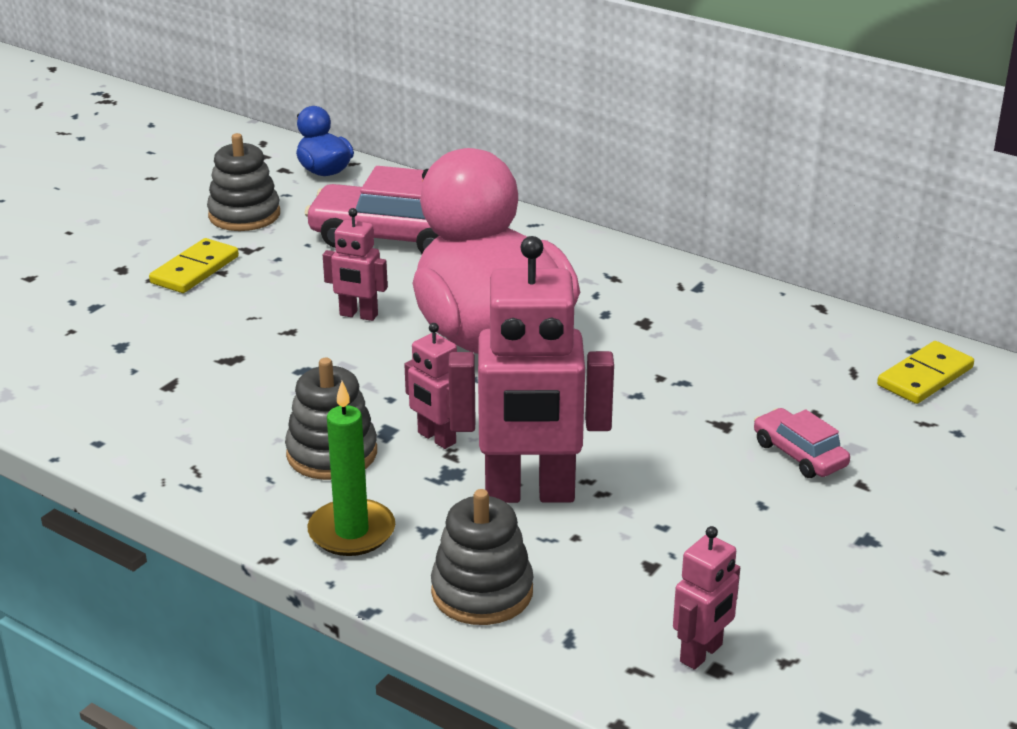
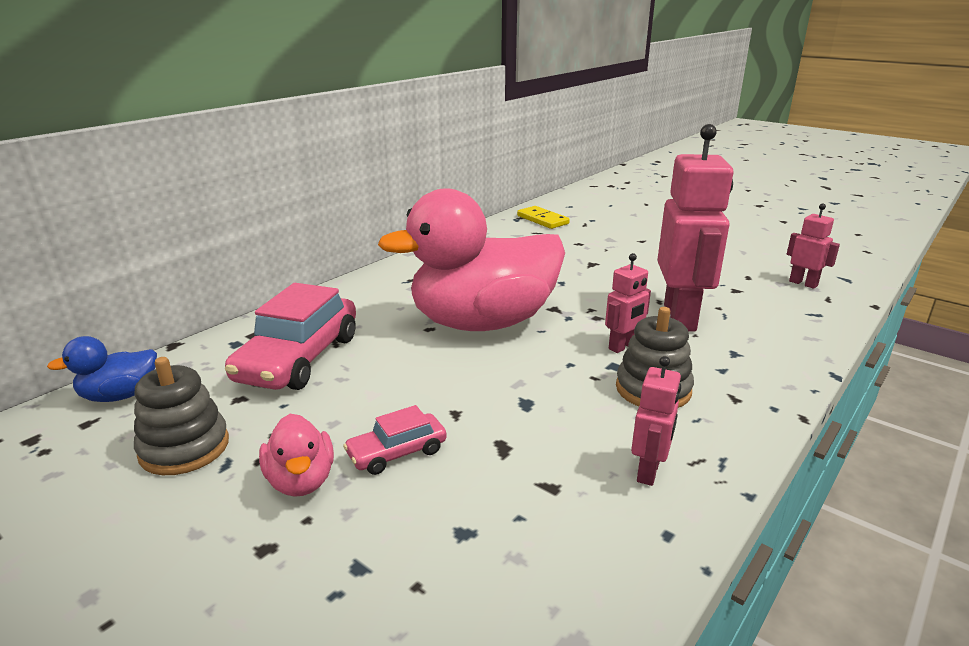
camera: 85 degrees left, 5 degrees down
yellow domino [149,238,239,293] -> pink duck [259,414,334,497]
green candle [308,381,395,556] -> none
pink robot [323,208,388,321] -> pink robot moved to [631,356,681,486]
grey stacking toy [431,489,534,625] -> none
pink car [754,408,850,478] -> pink car moved to [343,405,447,475]

